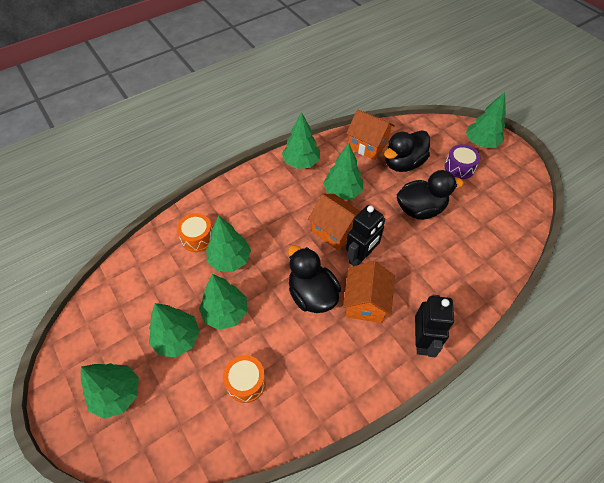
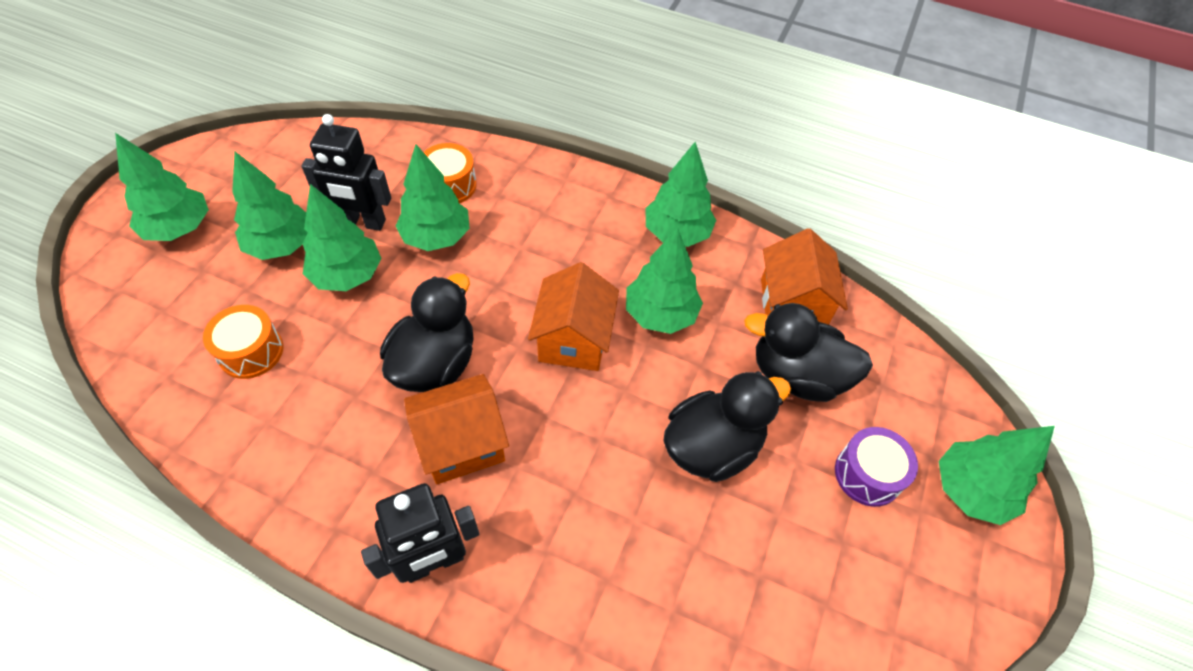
camera: 55 degrees right, 0 degrees up
black robot [345,205,385,266] -> black robot moved to [301,114,391,231]
black duck [397,170,464,220] -> black duck turned 75 degrees counterclockwise [664,371,791,482]

